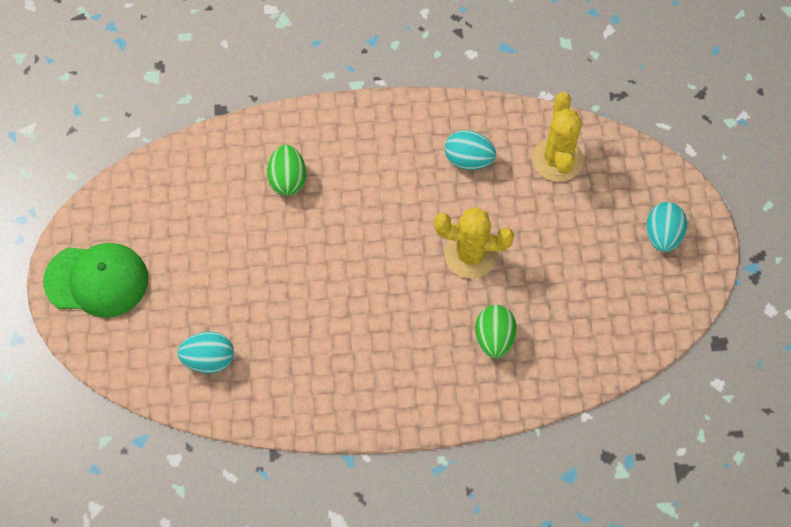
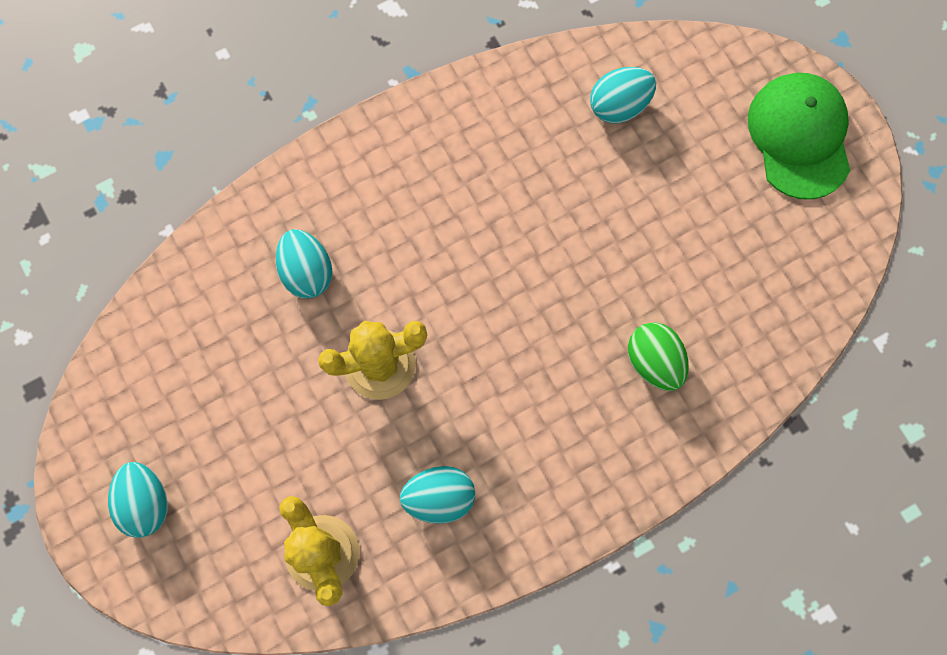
camera: 155 degrees right, 10 degrees up
green cap [43,243,148,318] -> green cap turned 105 degrees clockwise [748,73,850,200]
green egg [475,305,517,358] -> turquoise egg [276,229,333,299]

